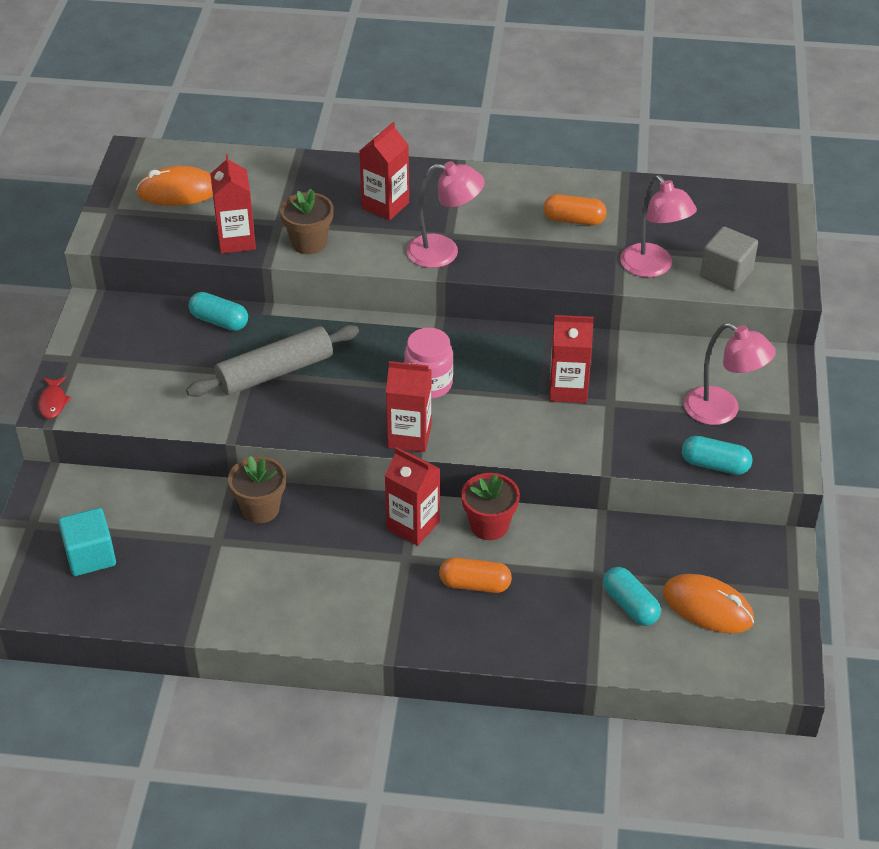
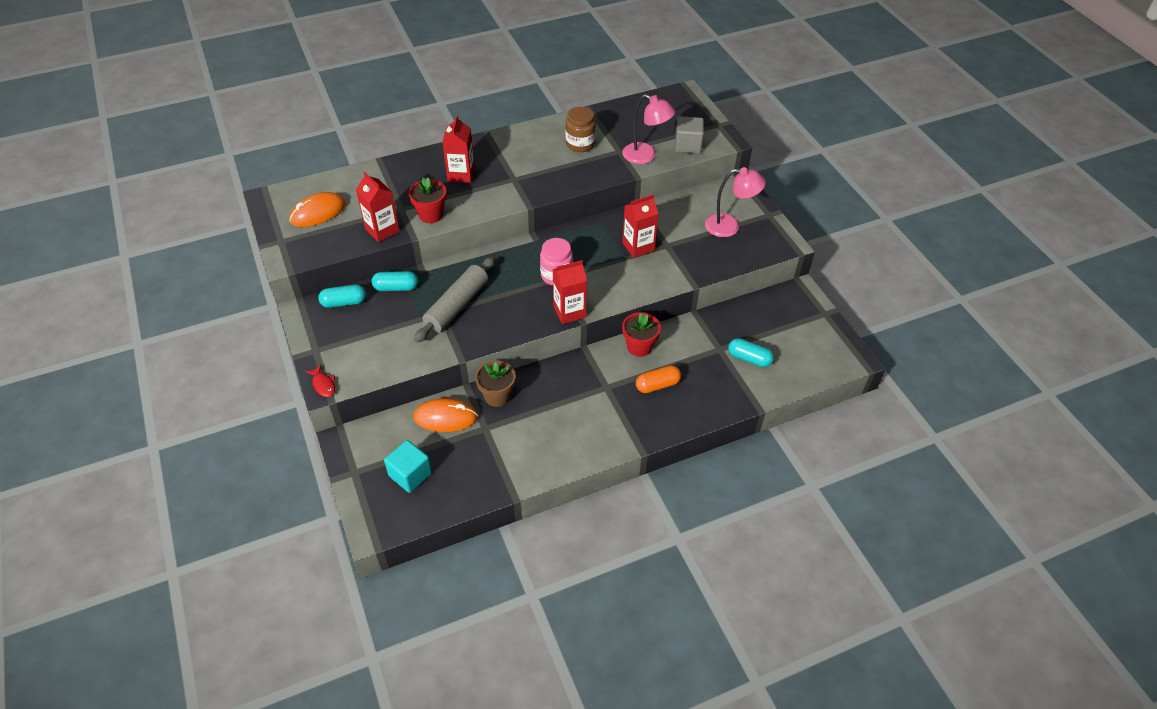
camera: 30 degrees left, 5 degrees up
brown flower pot [280,189,334,254] -> red flower pot [409,177,447,223]
red carton [385,447,440,546] -> none
pink lamp [406,161,485,268] -> none
orange capsule [543,194,607,226] -> brown jar [566,107,596,152]
orange mouse [663,574,754,633] -> orange mouse moved to [413,398,478,432]
turquoise capsule [682,436,752,475] -> turquoise capsule moved to [318,284,366,308]

